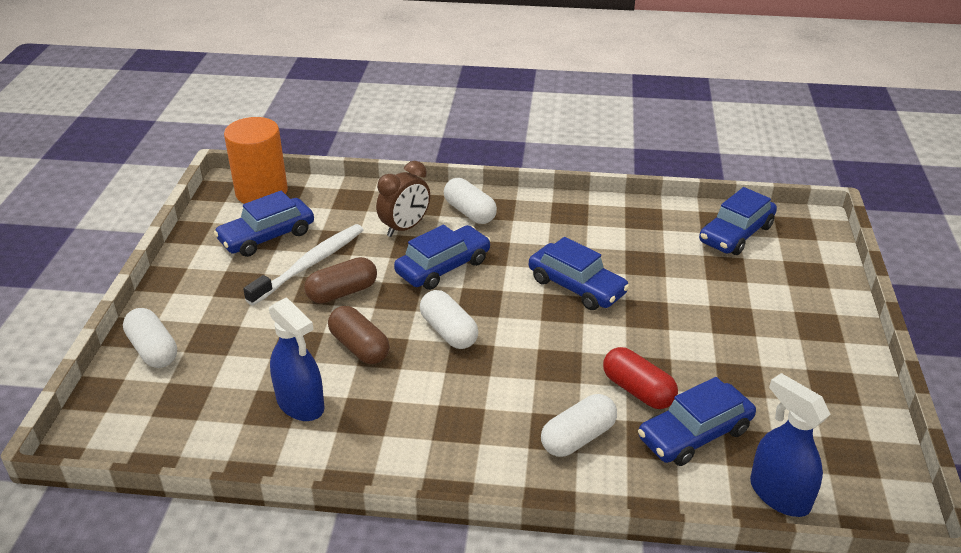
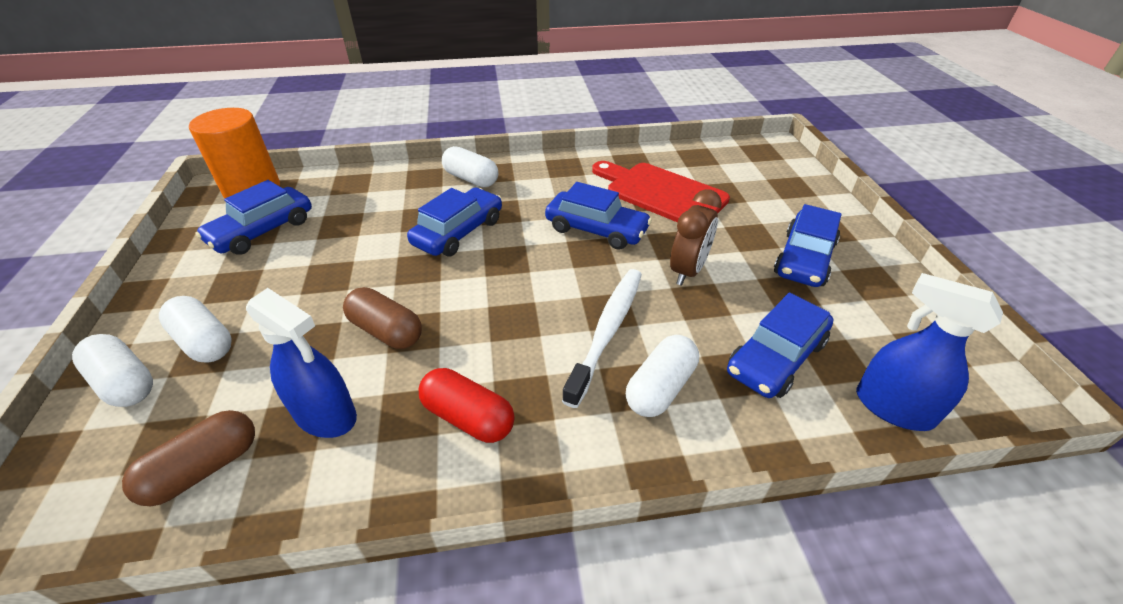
camera: 15 degrees left, 5 degrees up
white toothbrush [243,224,363,305] -> white toothbrush moved to [562,269,642,408]
brown capsule [304,257,377,304] -> brown capsule moved to [122,410,255,506]
brown clock [376,161,430,237] -> brown clock moved to [670,189,722,286]
white capsule [420,290,478,349] -> white capsule moved to [159,296,232,363]
red capsule [603,347,678,409] -> red capsule moved to [419,368,515,443]
blue car [699,187,777,255] -> blue car moved to [774,204,842,287]
none -> red cutting board [592,161,730,222]

